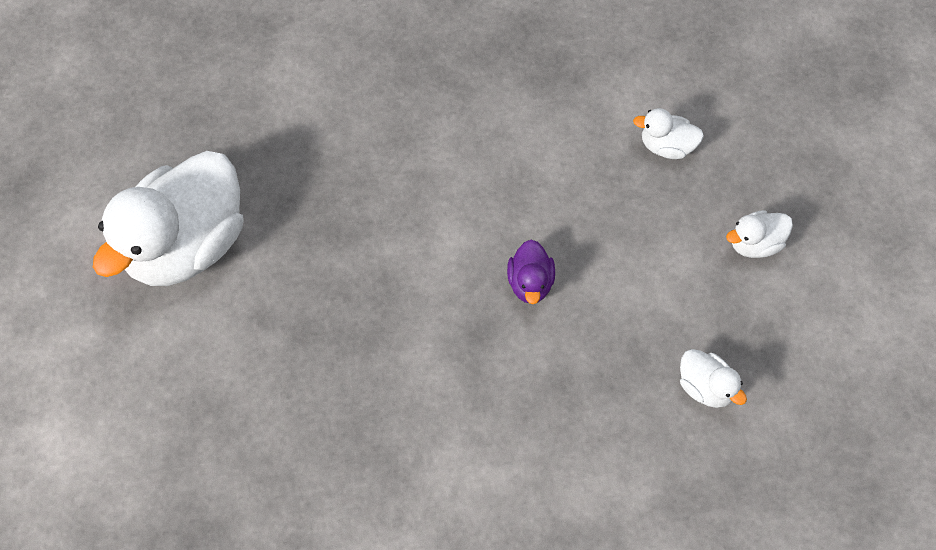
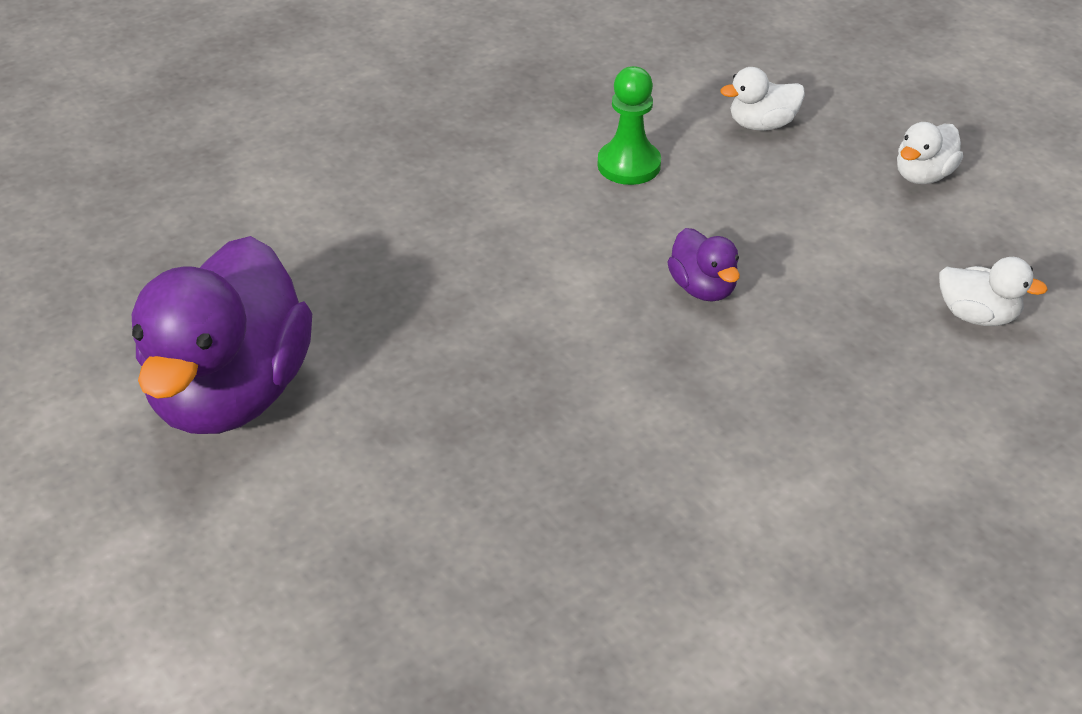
camera: 25 degrees left, 20 degrees down
white duck [93,151,244,286] -> purple duck [132,236,312,434]
none -> green pawn [597,66,661,185]

